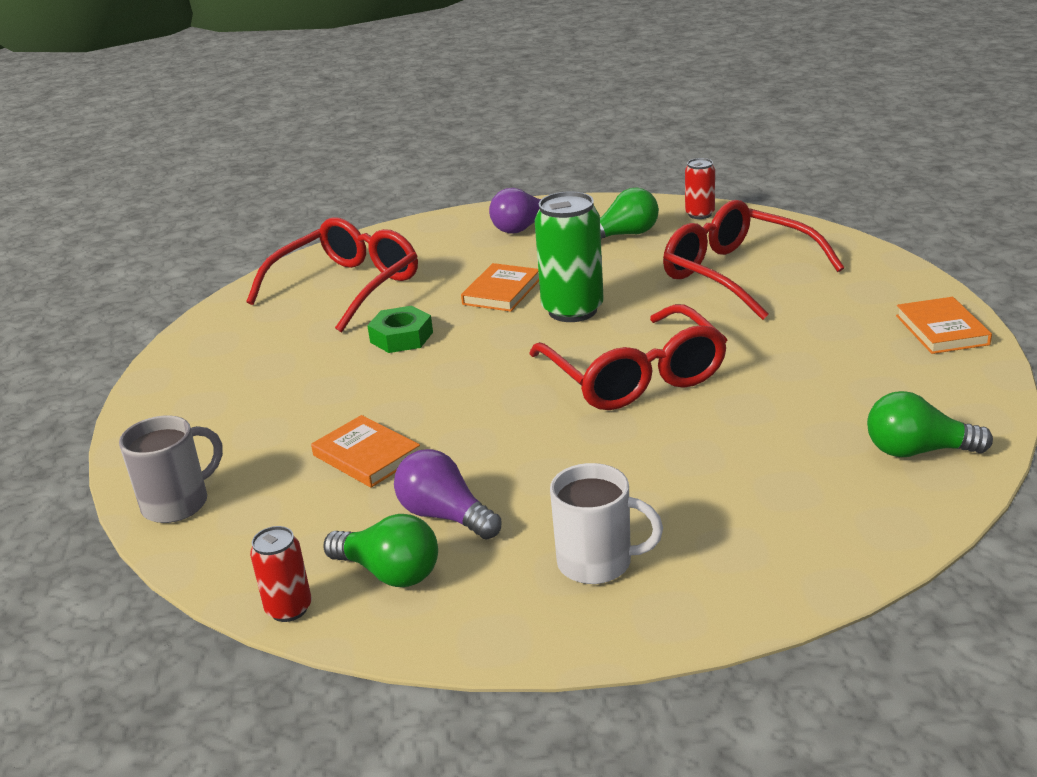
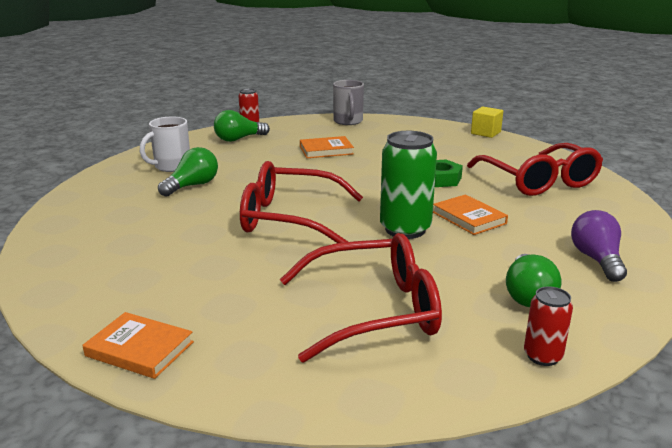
camera: 120 degrees right, 5 degrees down
purple light bulb [394,449,501,539] -> none
green light bulb [867,391,993,457] -> green light bulb moved to [158,147,218,197]
none -> yellow cube [471,106,503,138]

